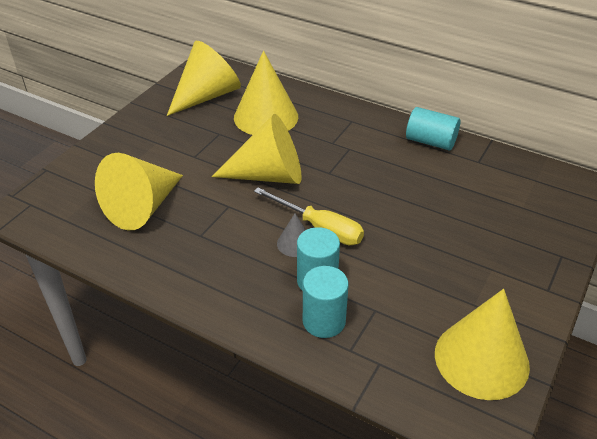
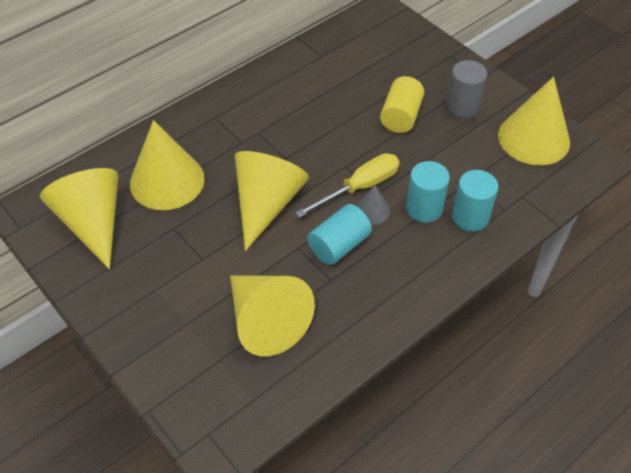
camera: 70 degrees left, 10 degrees up
turquoise cylinder [406,107,460,150] -> turquoise cylinder moved to [307,204,372,265]
none -> yellow cylinder [380,76,424,133]
none -> grey cylinder [446,60,487,118]

